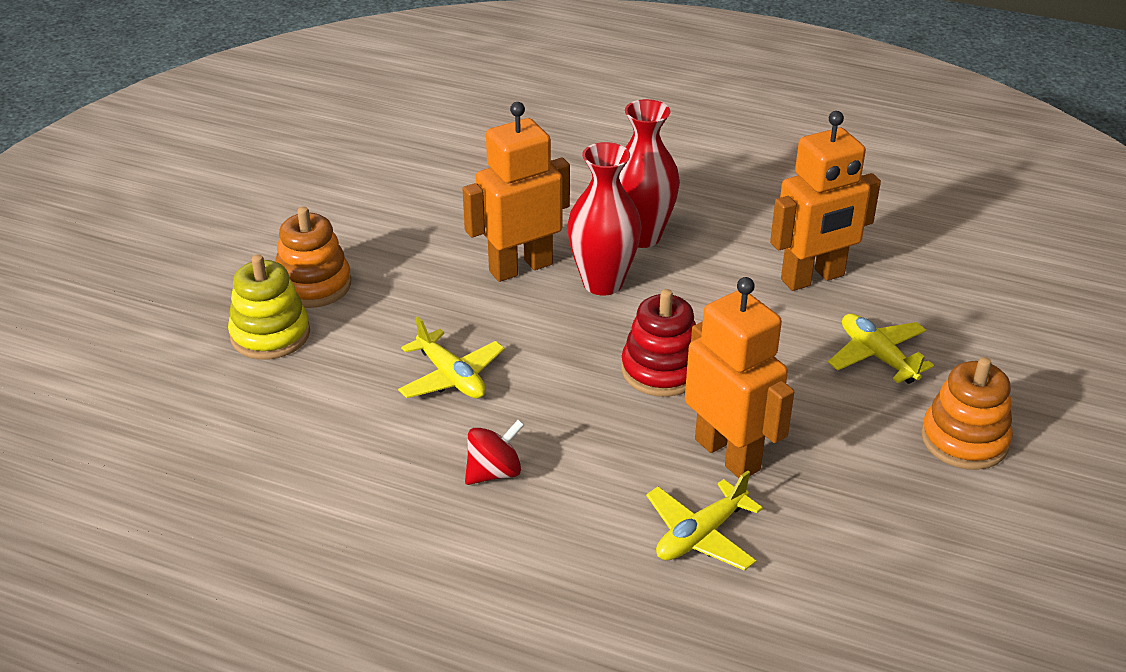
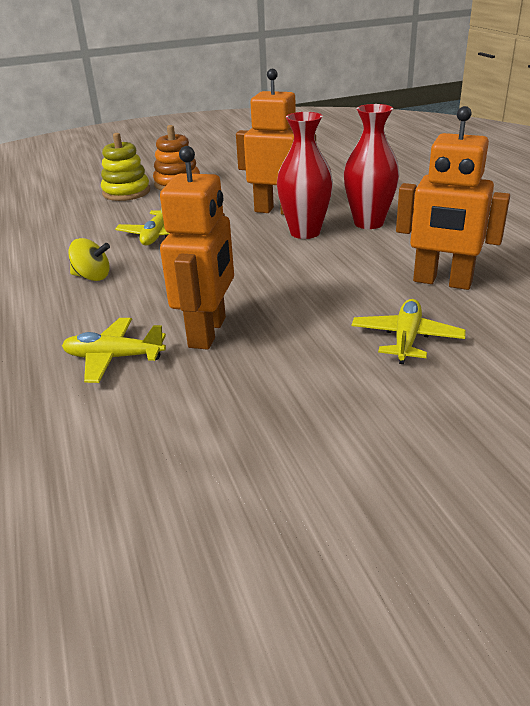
camera: 50 degrees right, 5 degrees down
red spinning top [465,419,524,485] -> yellow spinning top [68,238,110,281]
red stacking toy [621,289,696,397] -> none
orange stacking toy [921,357,1013,470] -> none

